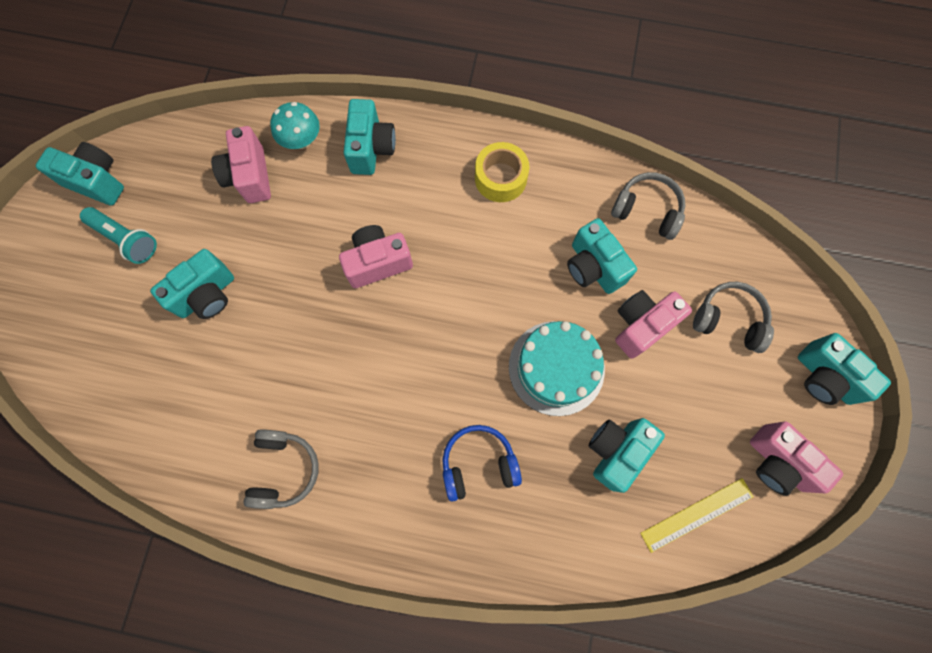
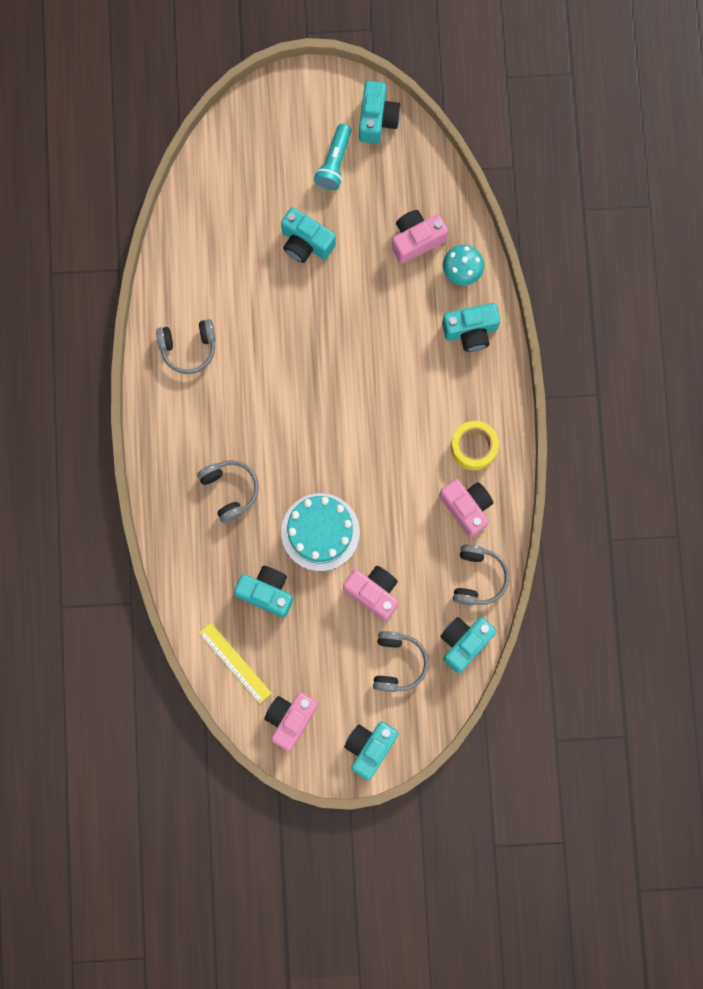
camera: 75 degrees right, 5 degrees up
pink camera [339,225,413,288] -> pink camera moved to [439,479,493,538]
blue headphones [442,425,522,502] -> grey headphones [197,460,259,523]
turquoise camera [567,218,637,294] -> turquoise camera moved to [440,617,496,673]

